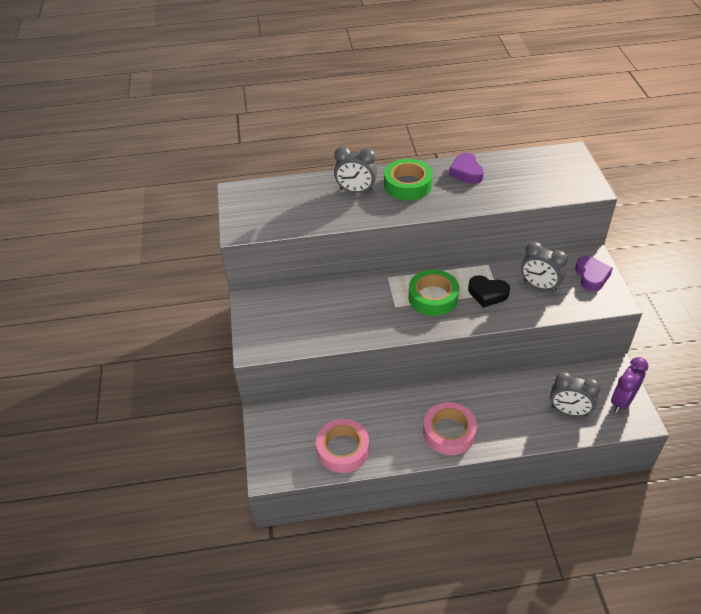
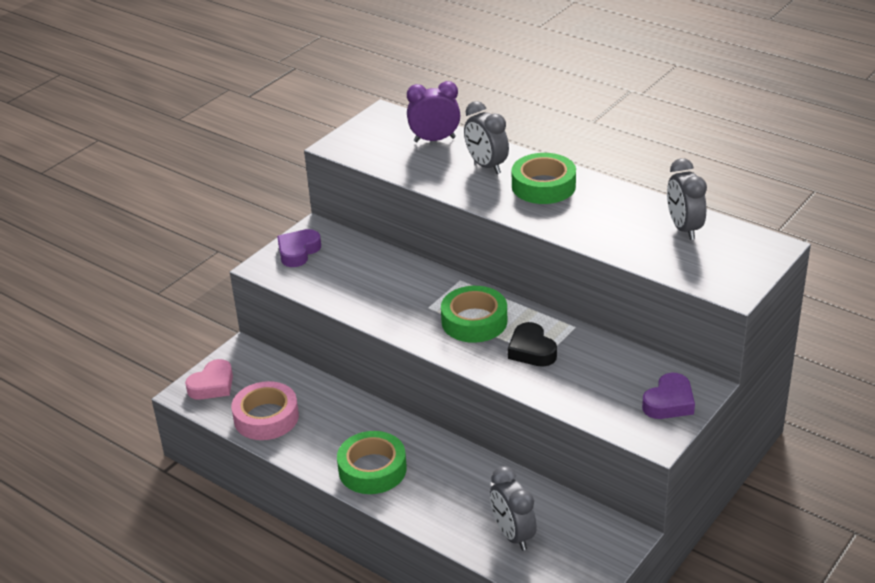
camera: 45 degrees right, 10 degrees down
pink tape [423,402,477,455] -> green tape [337,431,407,494]
purple heart [449,153,484,184] -> purple heart moved to [277,229,321,267]
grey clock [521,242,568,292] -> grey clock moved to [667,158,707,240]
purple clock [611,357,648,413] -> purple clock moved to [407,81,460,142]
none -> pink heart [185,359,233,400]

